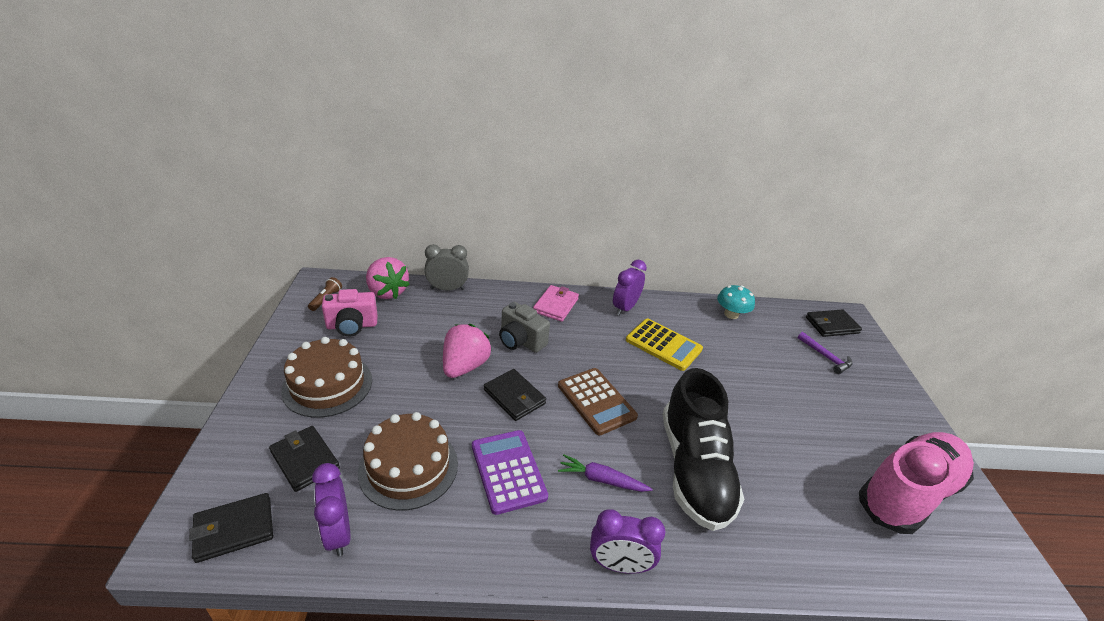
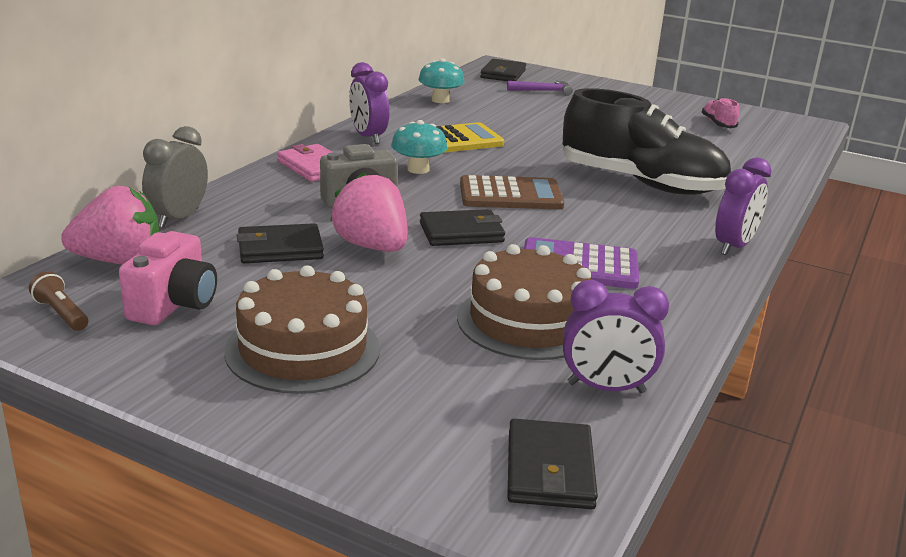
camera: 60 degrees left, 10 degrees down
black wallet [269,426,340,492] -> black wallet moved to [237,223,324,263]
purple carrot [558,454,652,492] -> none
pink shoe [859,432,974,534] -> pink shoe [702,97,739,128], size x0.41
none -> turquoise mushroom [391,120,448,174]

